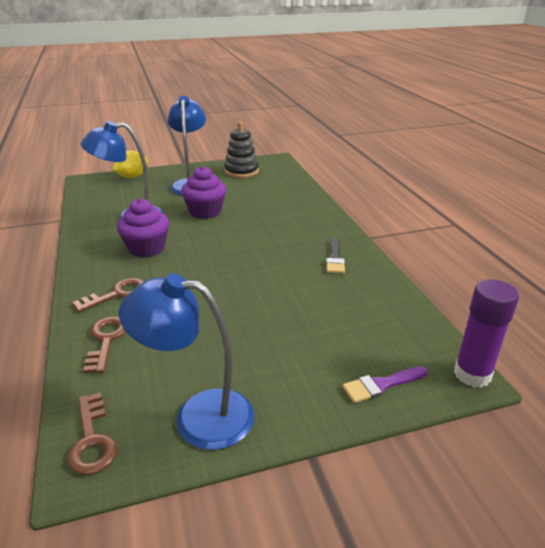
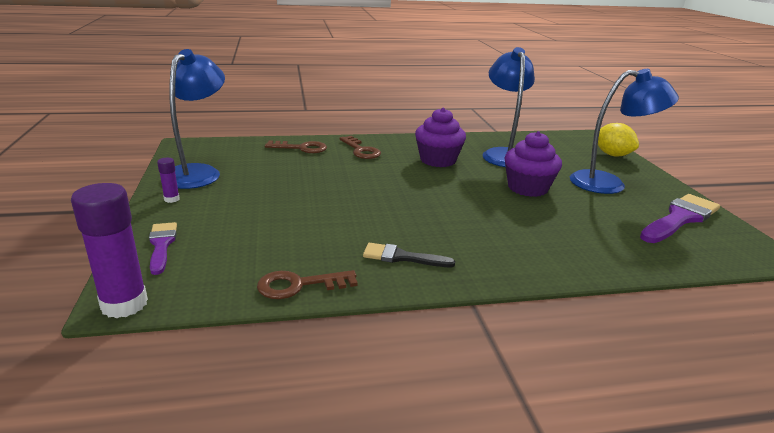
camera: 95 degrees right, 5 degrees down
brown key [67,392,117,475] -> brown key moved to [257,270,358,299]
black stacking toy [224,121,259,178] -> purple brush [640,194,720,243]
none -> purple glue stick [157,158,180,203]

